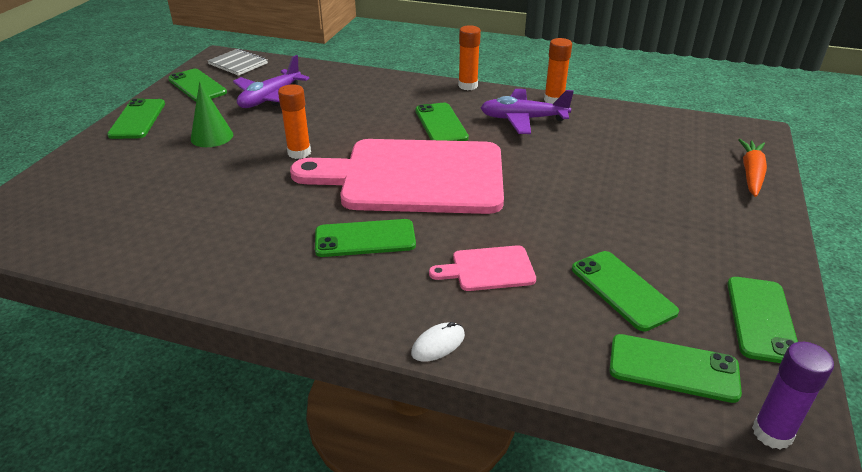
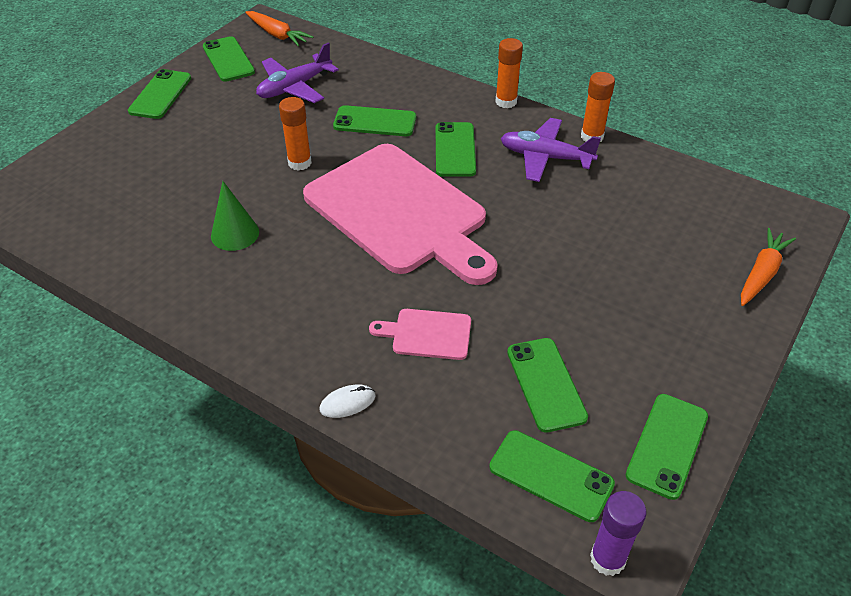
camera: 15 degrees right, 10 degrees up
green cone [191,82,233,147] -> green cone moved to [211,181,259,251]
grey notebook [208,49,268,76] -> orange carrot [245,11,313,47]
pink cutting board [290,139,504,214] -> pink cutting board turned 150 degrees counterclockwise [303,144,498,285]
green phone [315,219,416,257] -> green phone moved to [333,105,416,136]

